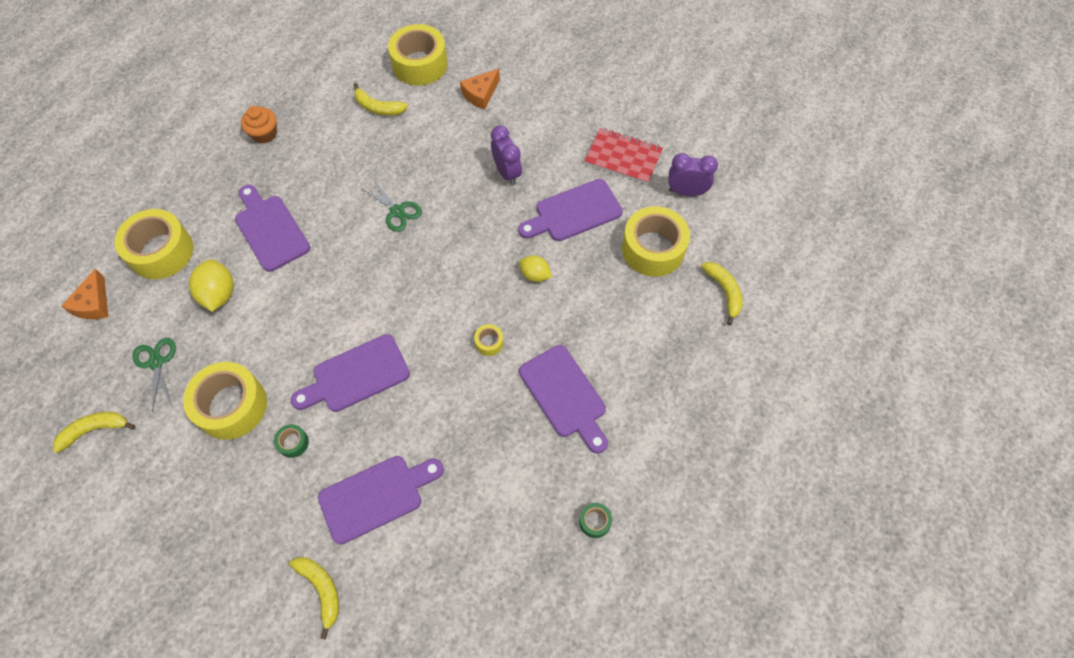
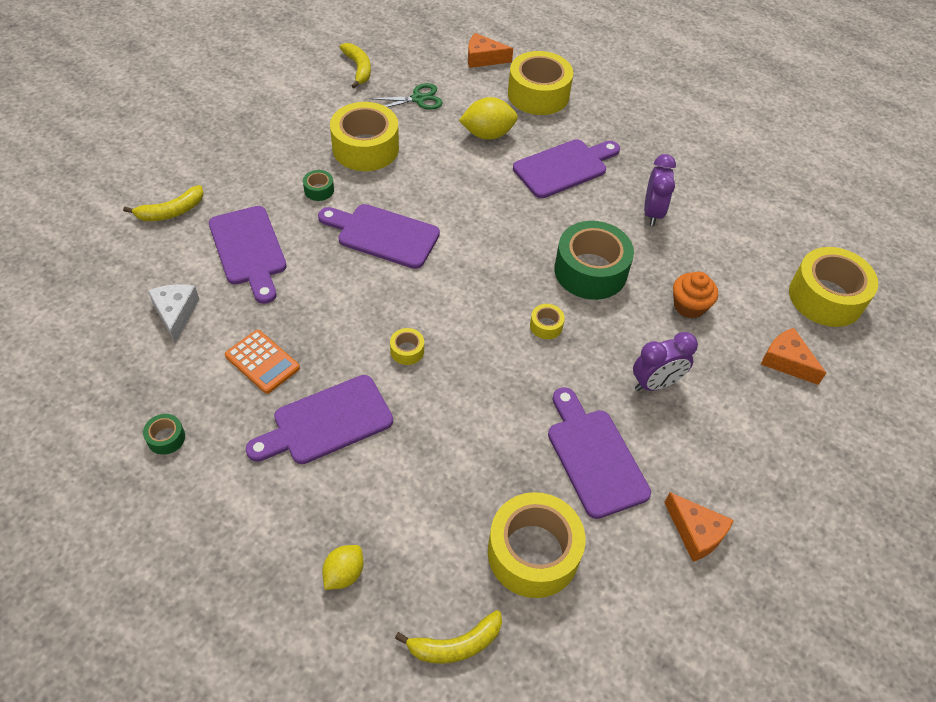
camera: 90 degrees right, 10 degrees down
orange cupcake [241,106,277,144] -> orange cupcake moved to [673,272,718,318]
purple cutting board [291,334,410,412] -> purple cutting board turned 45 degrees counterclockwise [318,204,440,269]
yellow banana [354,83,408,115] -> none
green scissors [360,179,422,232] -> green tape [554,221,634,300]
yellow lemon [519,255,552,282] -> yellow lemon moved to [322,545,364,590]
red notebook [585,128,663,184] -> orange cheese [664,492,734,562]
purple clock [668,153,718,196] -> purple clock moved to [644,154,676,226]
none -> white cheese [148,284,199,343]
none -> orange calculator [225,330,300,394]
none -> yellow tape [530,304,565,339]

